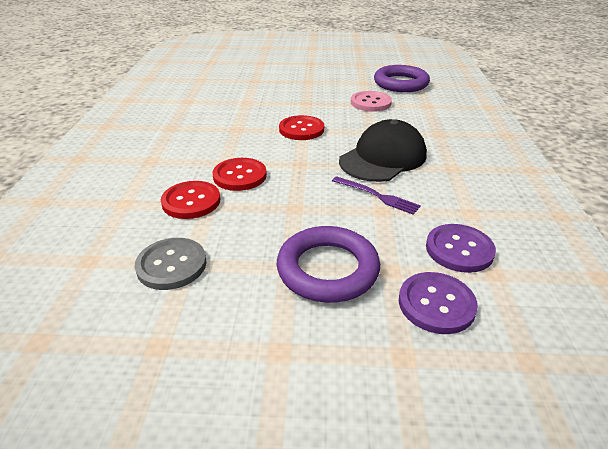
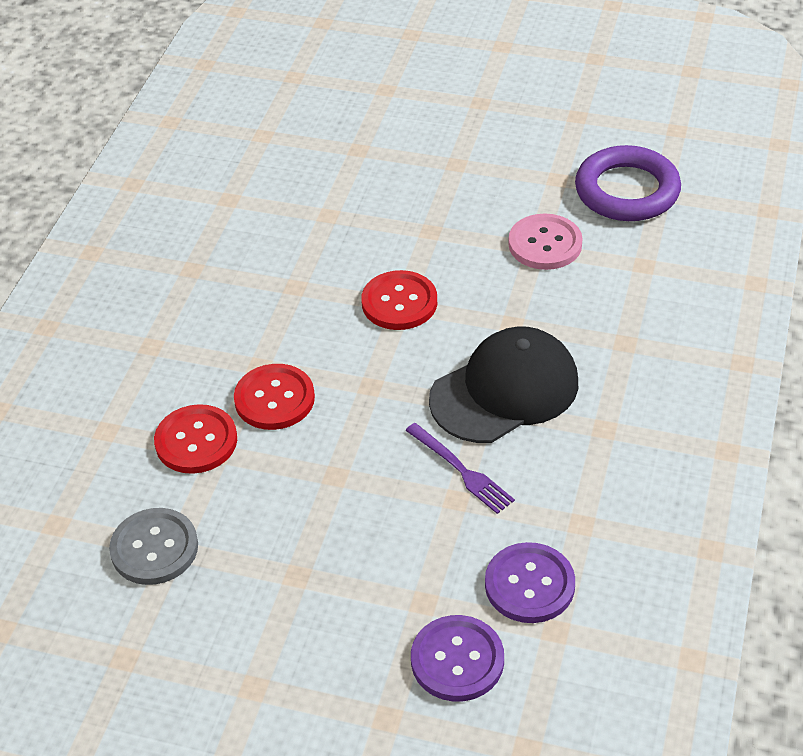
camera: 15 degrees right, 10 degrees up
purple ring [277,226,380,303] -> none

